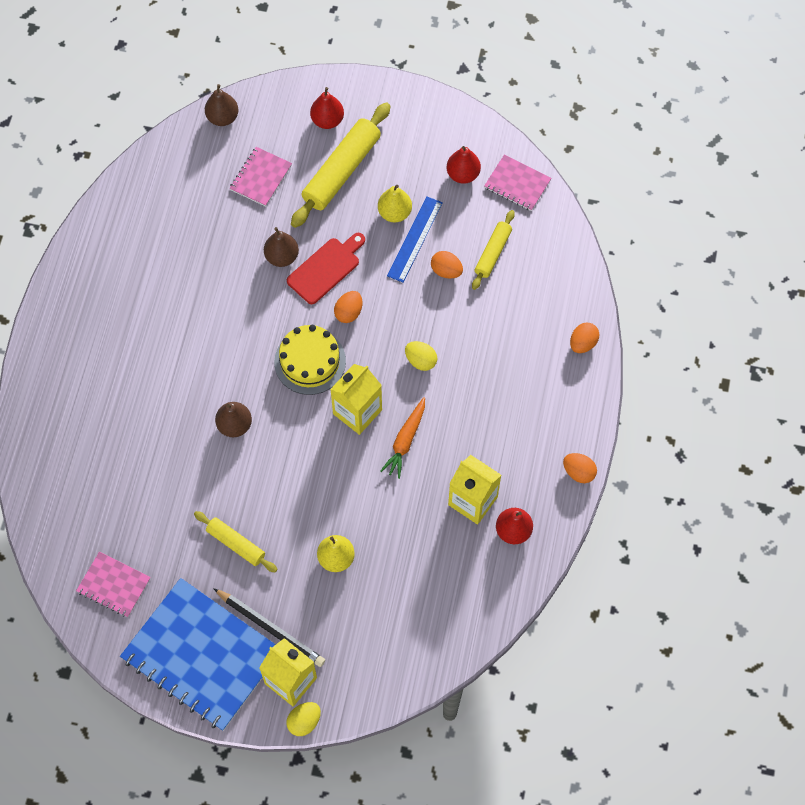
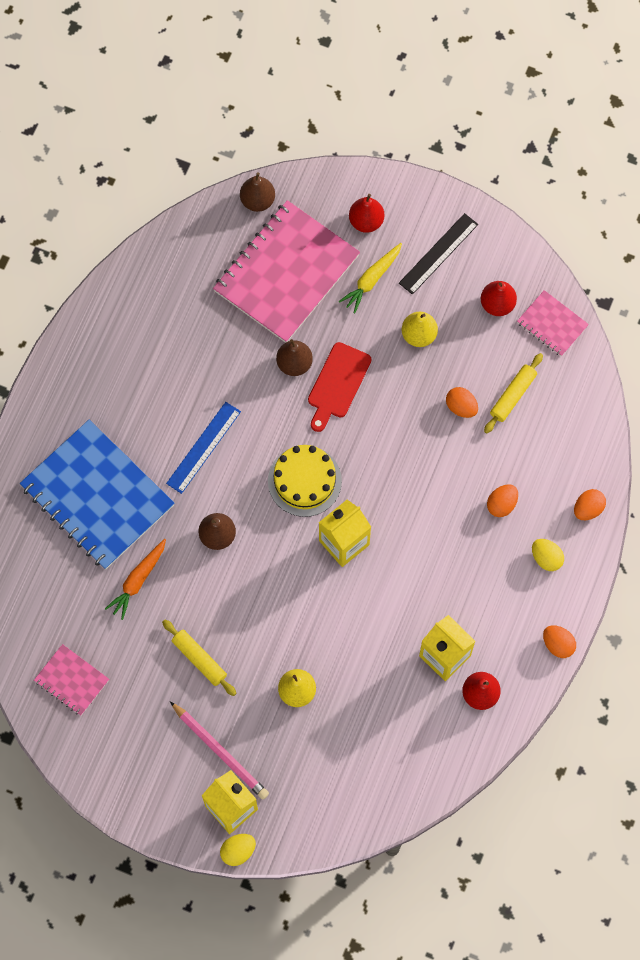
camera: 10 degrees right, 5 degrees up
blue notebook [120,578,276,731] -> blue notebook moved to [20,420,175,569]
black pencil [213,588,325,667] -> pink pencil [170,701,269,799]
pink notebook [230,147,292,207] -> pink notebook [213,200,360,343], size x2.13
red cutting board [287,233,365,304] -> red cutting board turned 150 degrees clockwise [308,342,371,432]
yellow rolling pin [291,102,391,228] -> yellow carrot [339,243,402,313]
orange egg [334,291,362,323] -> orange egg moved to [487,484,518,517]
orange carrot [380,397,425,479] -> orange carrot moved to [105,539,166,620]
blue ruler [387,196,443,283] -> blue ruler moved to [166,402,241,494]
yellow egg [405,341,437,371] -> yellow egg moved to [532,539,564,571]
none -> black ruler [399,213,478,295]

